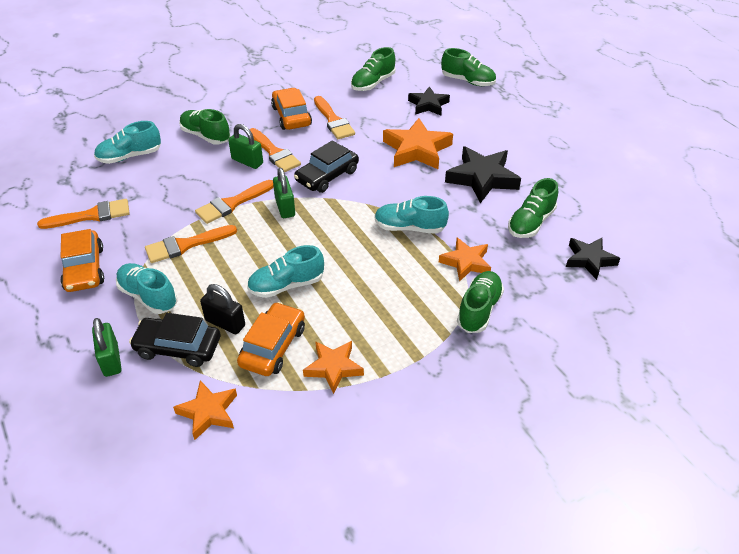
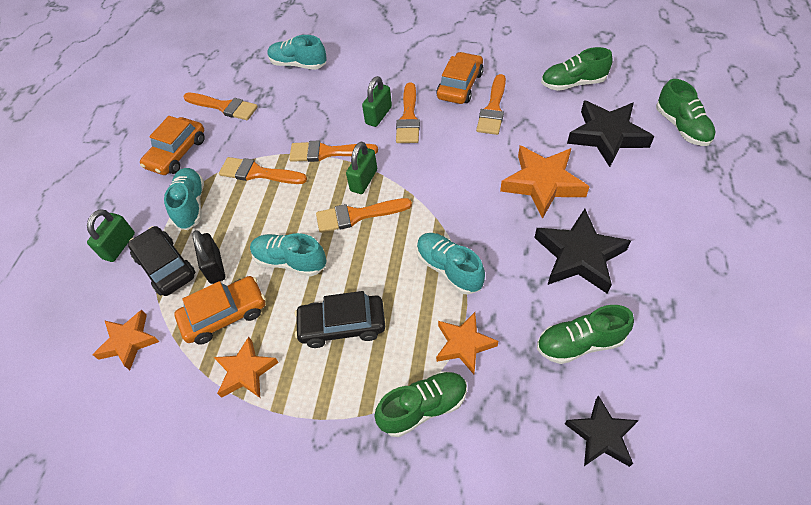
camera: 45 degrees right, 10 degrees up
green shoe [179,109,230,145] -> none
green padlock [228,124,263,169] -> green padlock turned 45 degrees clockwise [362,76,392,127]
black car [294,140,359,193] -> black car moved to [295,291,385,348]
black star [408,86,450,115] -> black star [567,101,654,167], size x1.57
none -> orange brush [316,198,412,233]

